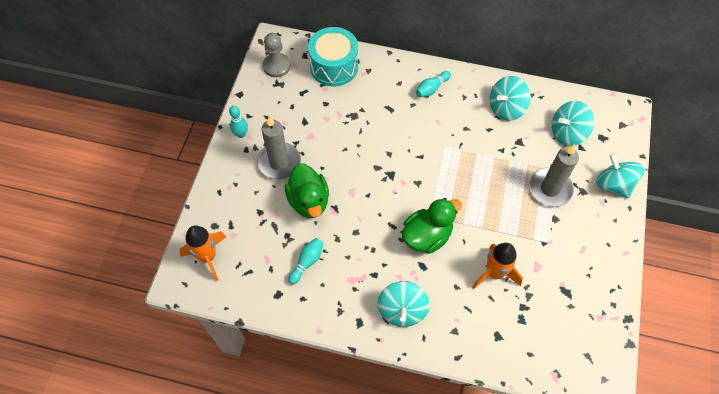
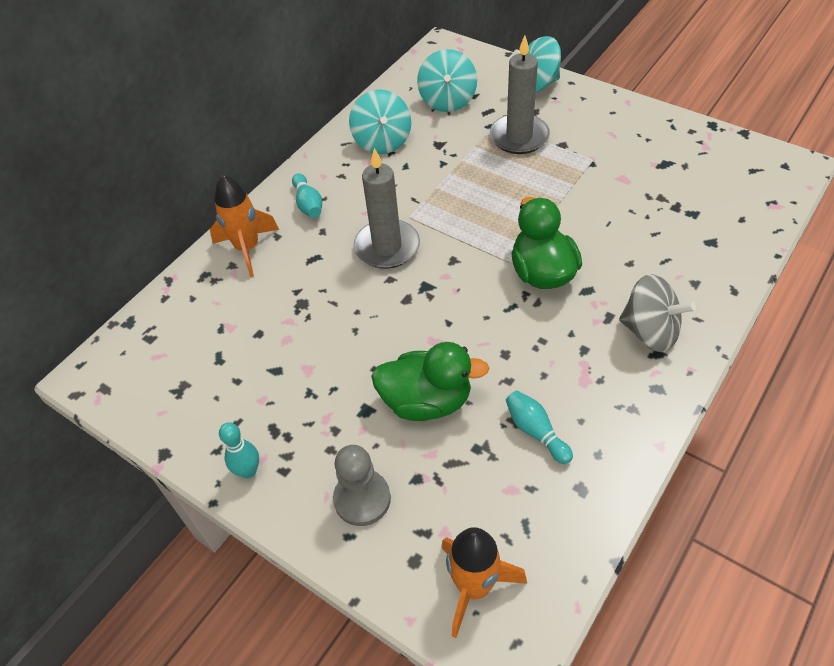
camera: 65 degrees left, 10 degrees down
grey candle [257,116,301,180] -> grey candle moved to [354,148,420,269]
grey pawn [263,33,291,77] -> grey pawn moved to [333,445,391,526]
turquoise drum [308,27,358,86] -> none
turquoise spinning top [378,281,430,327] -> grey spinning top [619,274,696,352]
orange rocket [472,243,523,289] -> orange rocket moved to [210,175,279,277]

